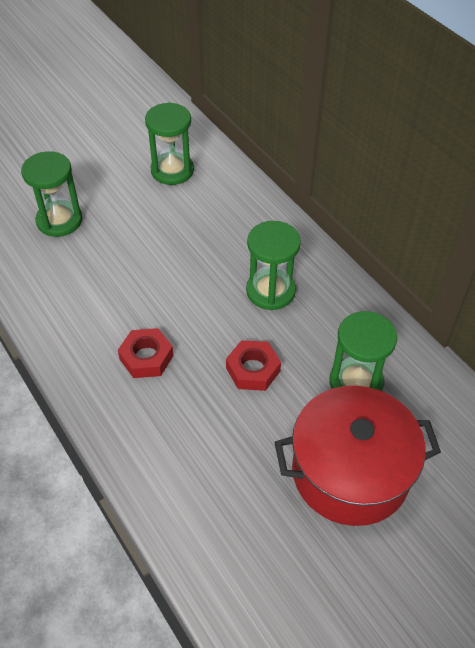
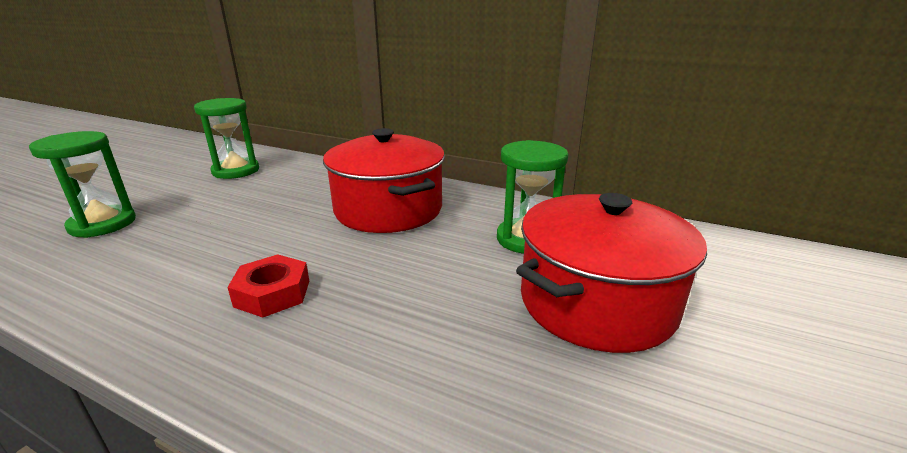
camera: 30 degrees left, 25 degrees down
red nut [226,340,281,391] -> none
green hourglass [246,221,301,310] -> red pot [323,128,445,233]

